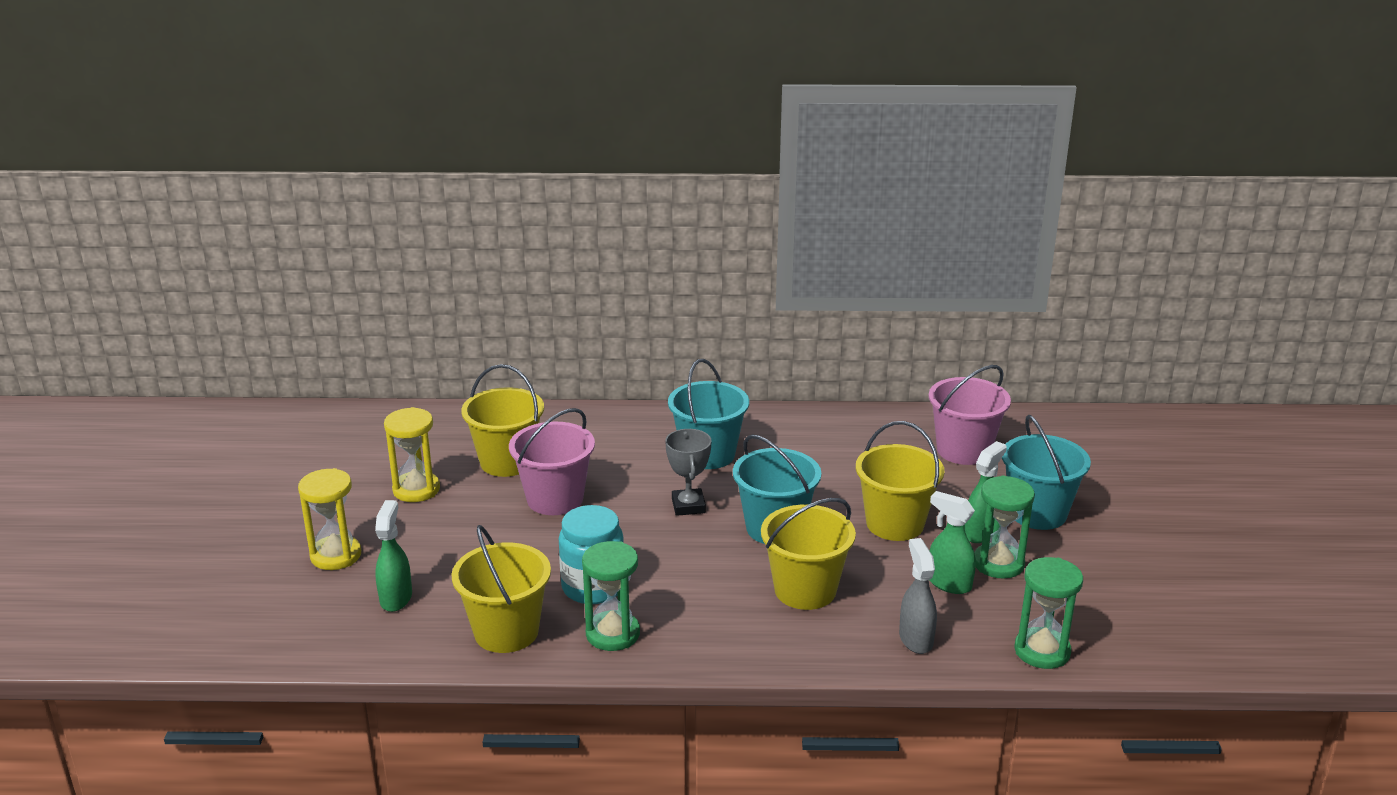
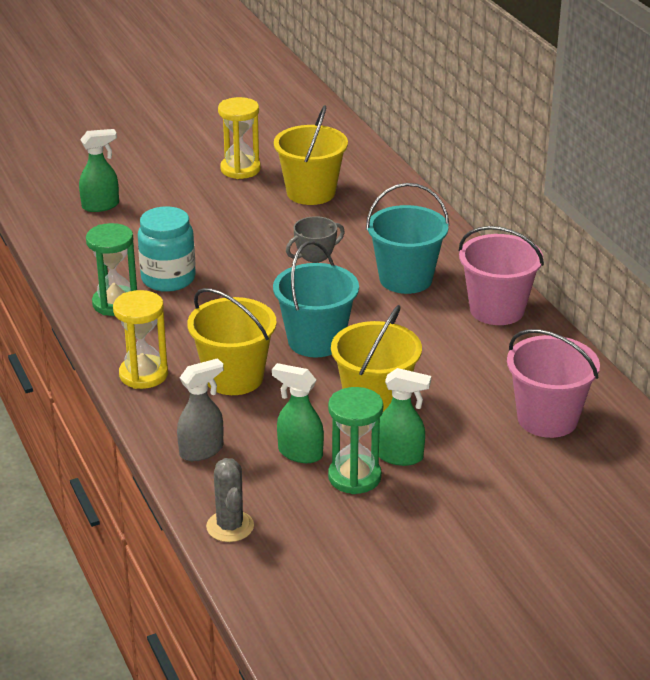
camera: 65 degrees right, 5 degrees up
yellow hourglass [298,468,361,570] -> yellow hourglass moved to [113,290,168,389]
yellow bucket [452,525,551,653] -> none
pink bucket [509,408,595,515] -> pink bucket moved to [459,226,544,325]
green spray bottle [930,491,976,594] -> green spray bottle turned 75 degrees counterclockwise [272,363,324,463]
turquoise bucket [1002,415,1091,530] -> none
green hourglass [1014,557,1083,669] -> grey cactus [206,458,254,542]

